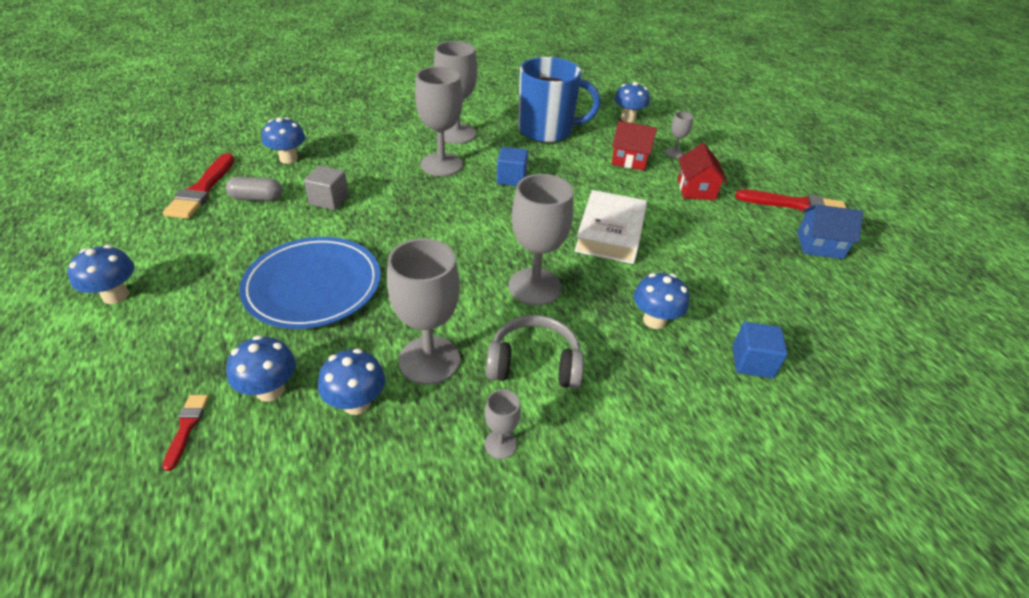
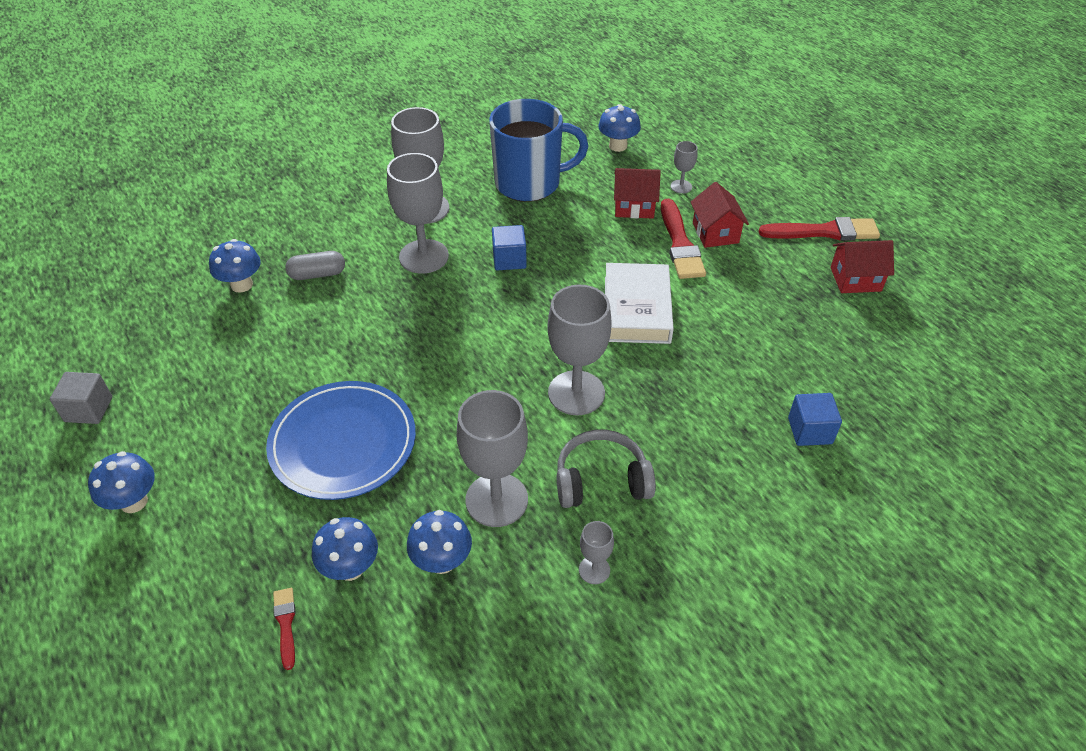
camera: 10 degrees left, 5 degrees up
red brush [163,153,235,219] -> red brush moved to [661,199,706,279]
grey capsule [226,177,282,201] -> grey capsule moved to [285,251,345,280]
grey cube [304,166,349,210] -> grey cube moved to [50,372,112,424]
blue mushroom [634,273,689,329] -> none
blue house [797,204,863,259] -> red house [830,240,894,293]

